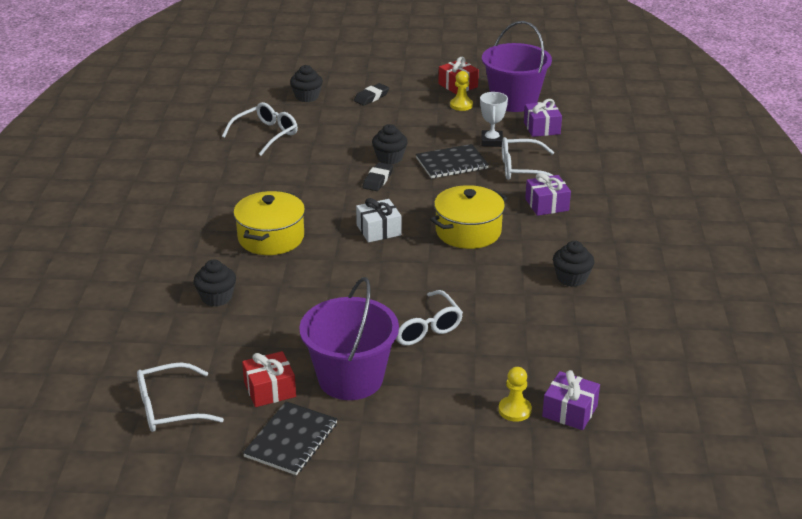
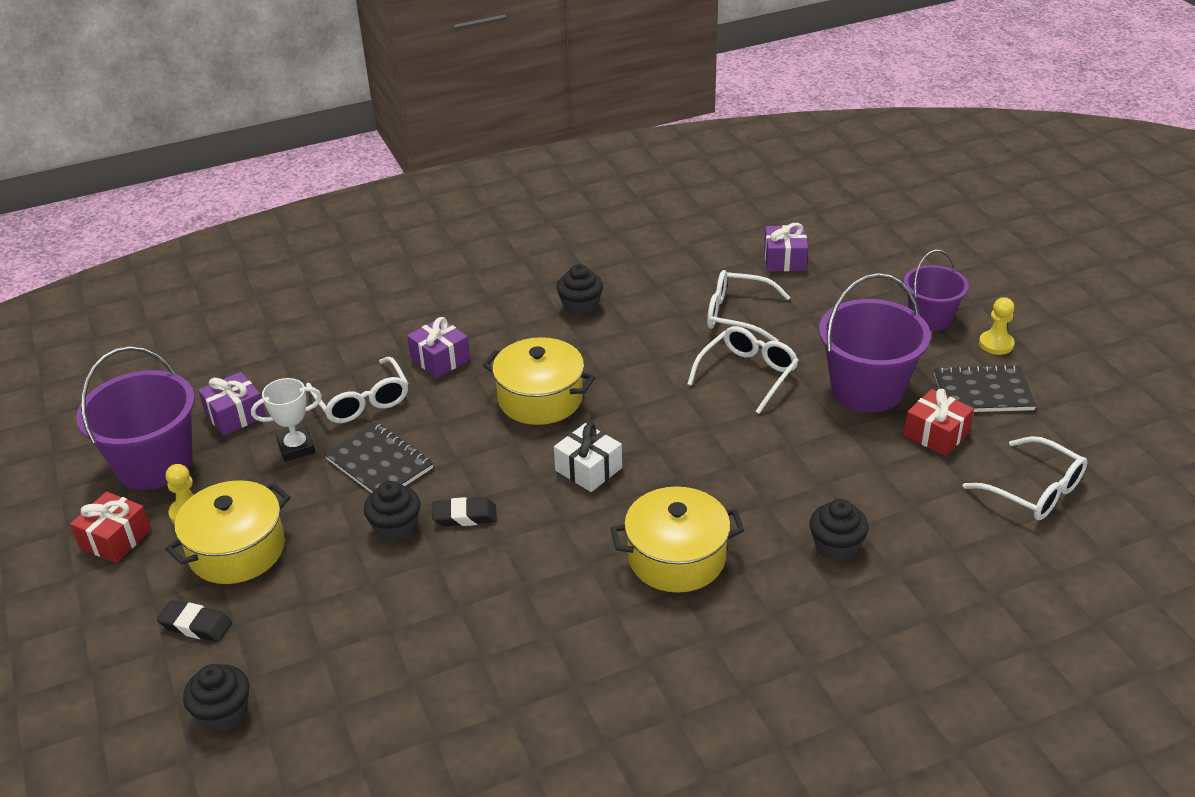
camera: 115 degrees left, 5 degrees up
white glasses [222,102,298,156] -> white glasses moved to [707,270,790,341]
yellow pawn [499,367,532,422] -> yellow pawn moved to [979,297,1015,355]
none -> yellow pot [165,480,290,584]
none -> purple bucket [904,250,969,331]

